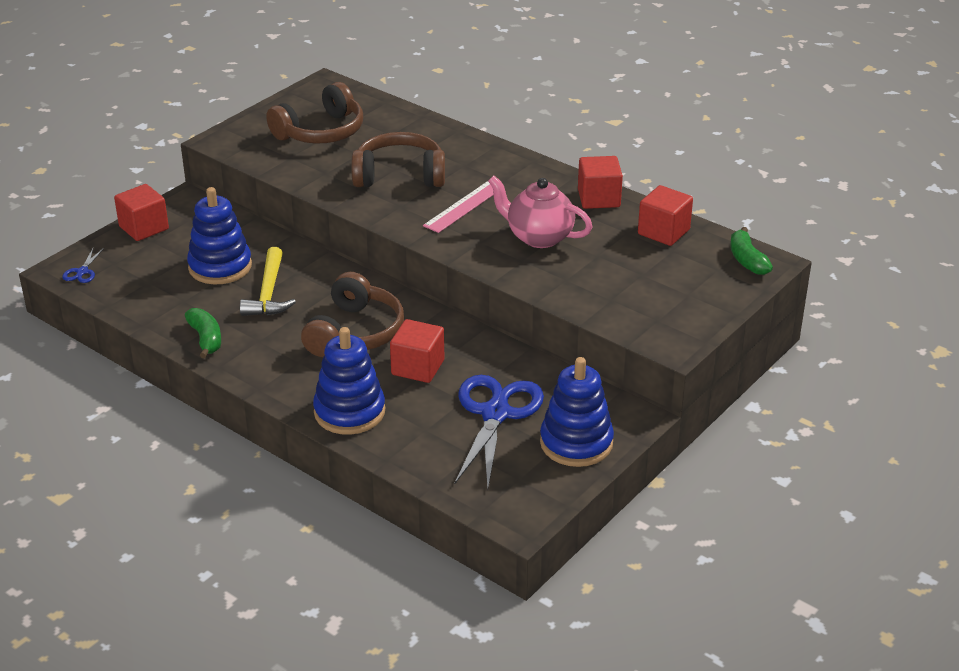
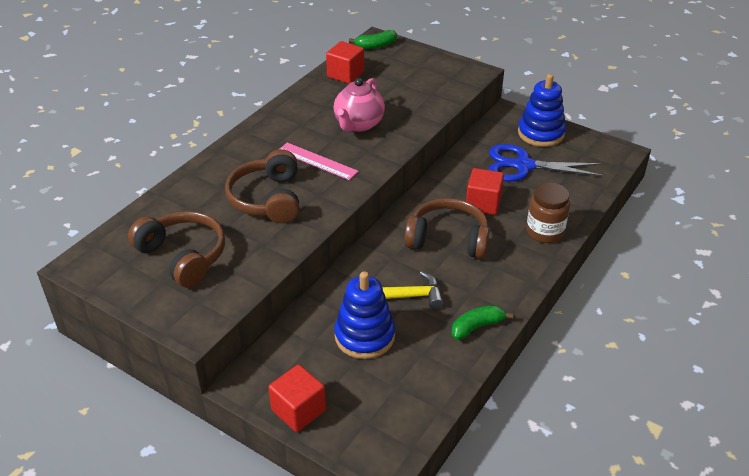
camera: 95 degrees left, 5 degrees up
blue scissors [62,248,104,283] -> none
blue stacking toy [313,327,385,435] -> brown jar [526,183,570,243]
red cube [578,156,623,209] -> none

